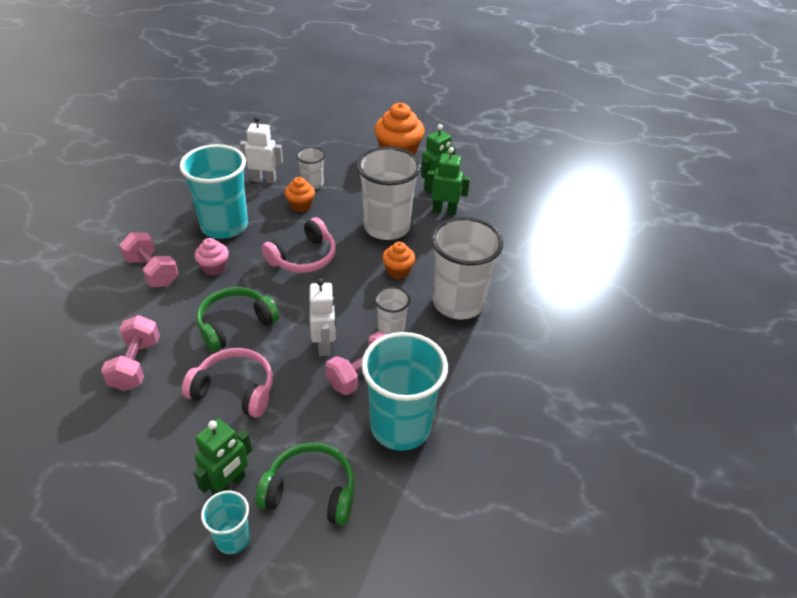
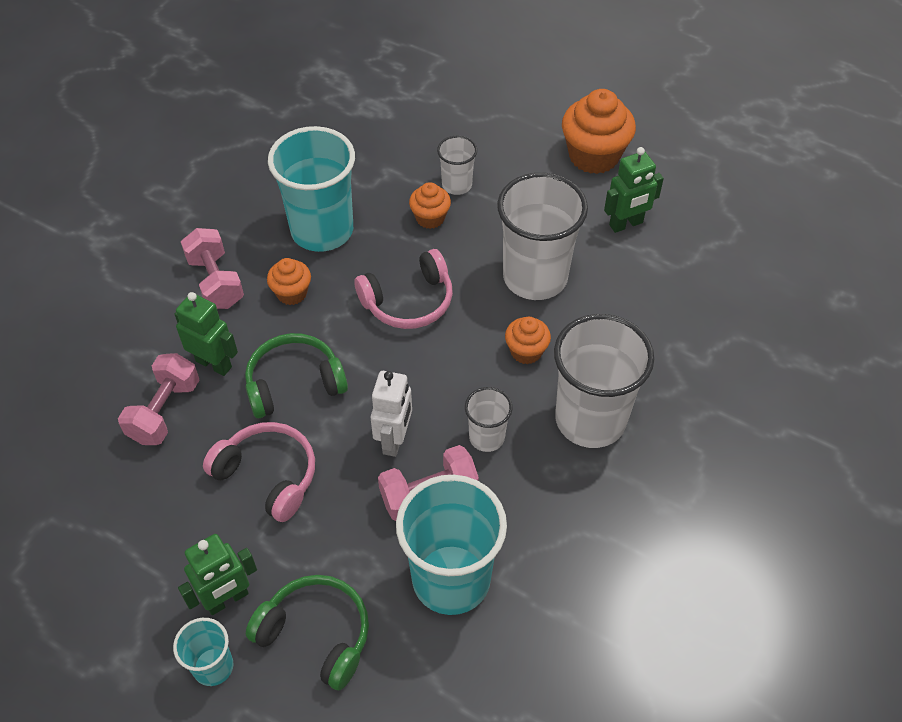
camera: 20 degrees right, 10 degrees up
pink cupcake [194,238,229,276] -> orange cupcake [267,258,311,305]
white robot [240,116,283,184] -> none
green robot [426,147,470,215] -> green robot moved to [174,292,238,376]

